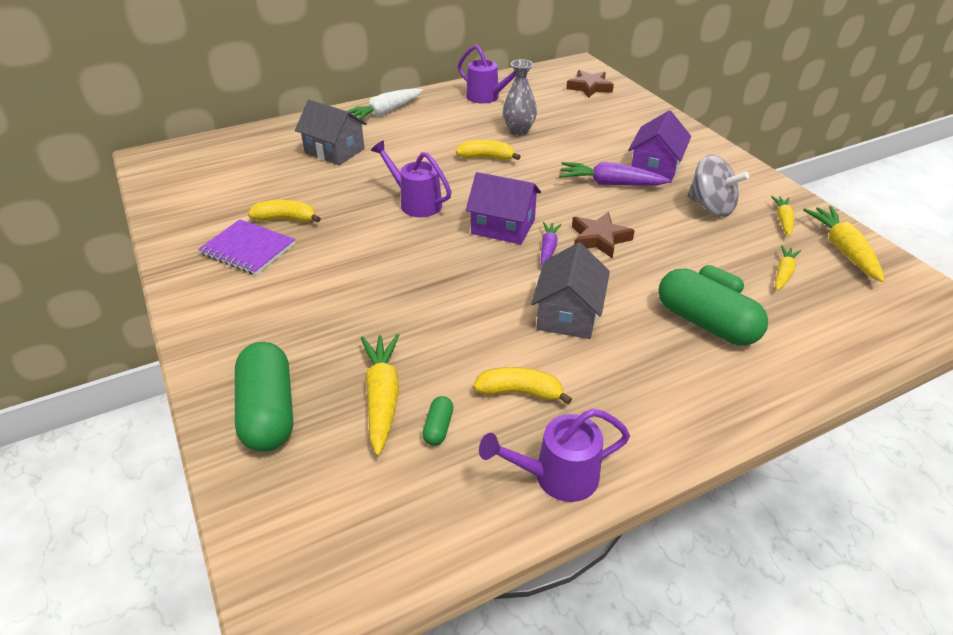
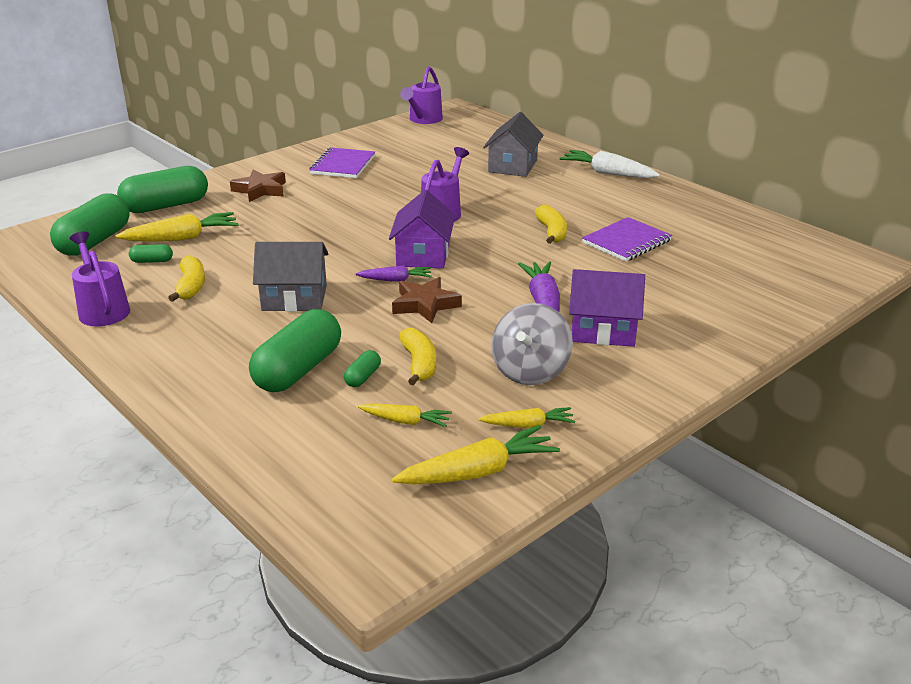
camera: 75 degrees right, 10 degrees down
yellow banana [248,200,321,223] -> yellow banana moved to [399,328,436,386]
purple watering can [458,45,516,104] -> purple watering can moved to [400,66,443,124]
grey vase [503,59,537,136] -> purple notebook [582,217,672,262]
brown star [566,70,614,98] -> brown star moved to [230,169,286,202]
none -> green capsule [50,193,130,256]

